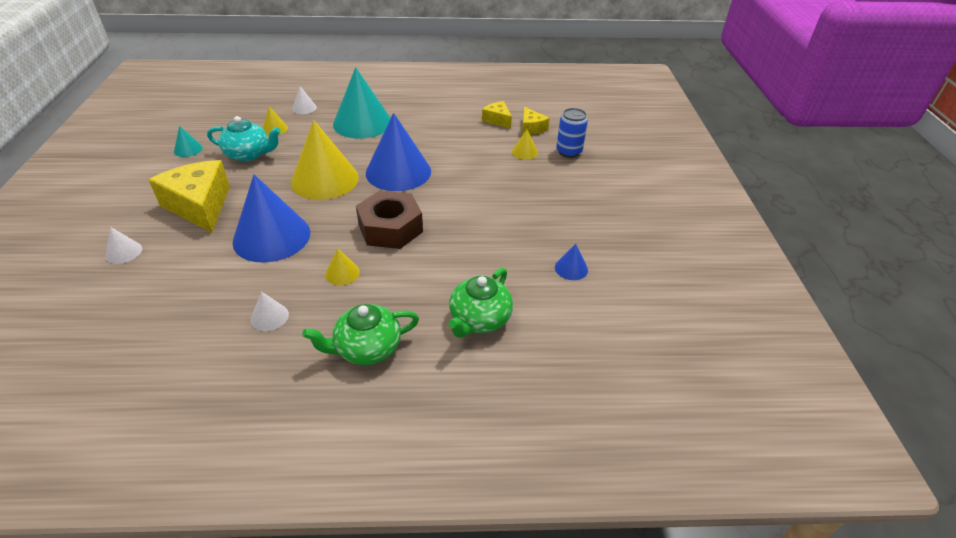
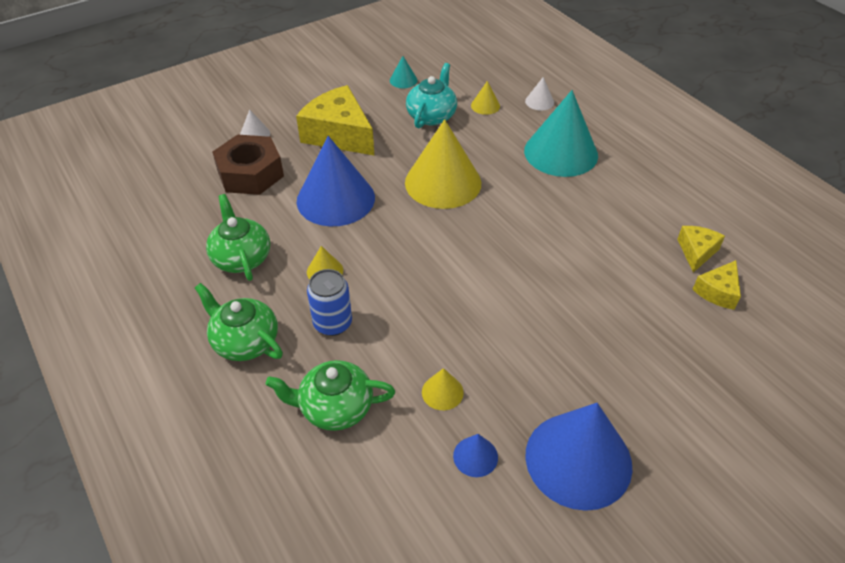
camera: 60 degrees right, 5 degrees up
yellow cheese [149,160,230,233] -> yellow cheese turned 75 degrees counterclockwise [296,85,374,155]
turquoise teapot [207,116,281,162] -> turquoise teapot turned 135 degrees counterclockwise [406,63,457,128]
white cone [251,291,289,331] -> green teapot [206,194,270,281]
brown nut [356,191,423,249] -> brown nut moved to [212,134,284,195]
blue cone [366,113,431,191] -> blue cone moved to [525,403,633,511]
yellow cone [512,130,538,160] -> yellow cone moved to [422,368,464,410]
blue can [556,108,588,158] -> blue can moved to [307,269,352,336]

